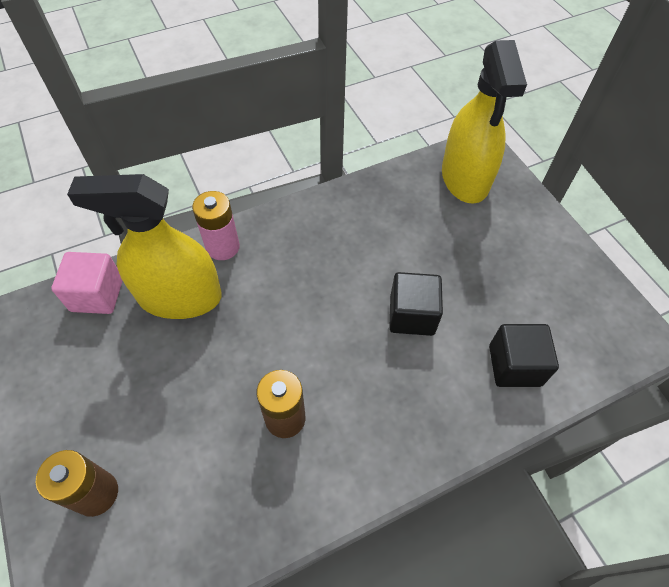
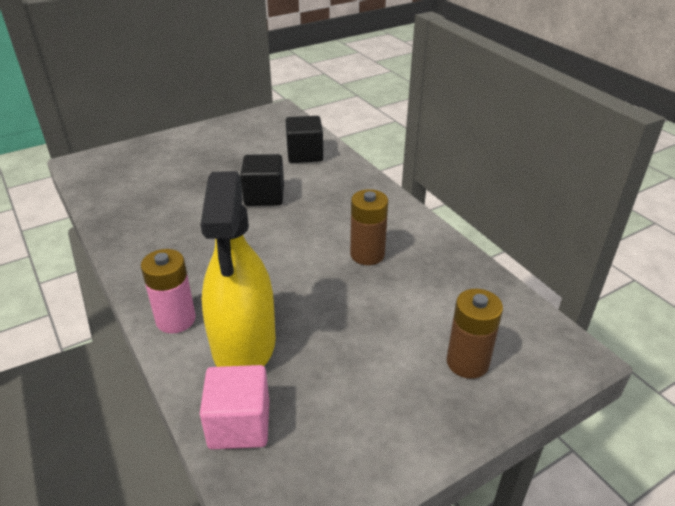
camera: 95 degrees left, 20 degrees down
yellow spray bottle [442,40,527,204] -> none

